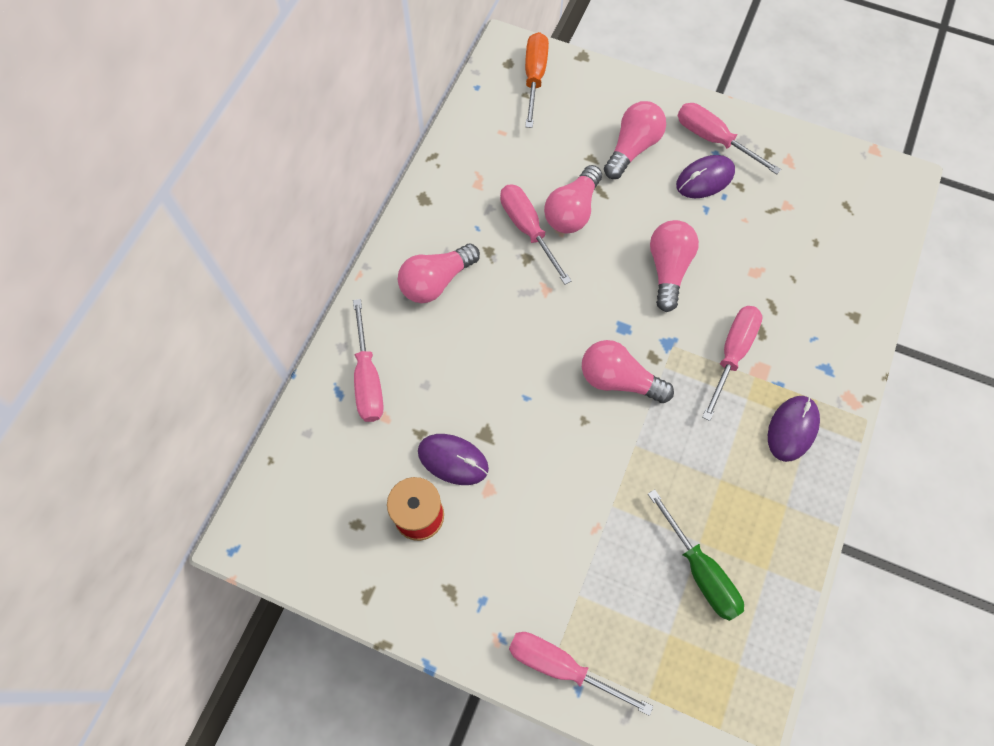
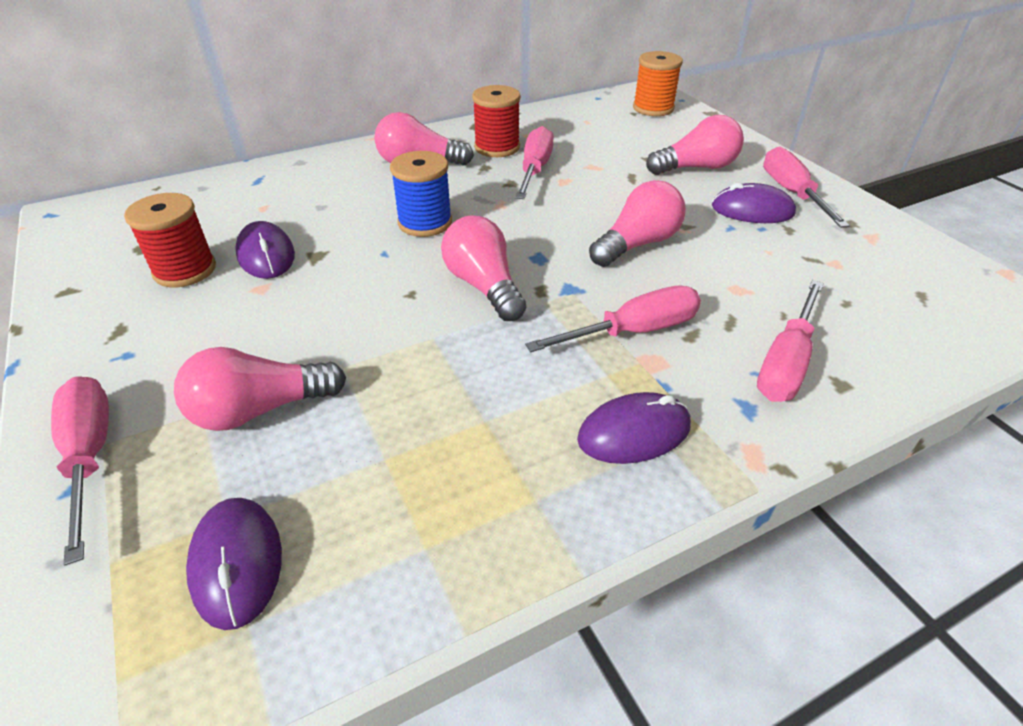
camera: 40 degrees right, 25 degrees down
pink screwdriver [353,299,384,422] -> pink screwdriver moved to [757,280,824,402]
orange screwdriver [525,32,549,128] -> orange spool [633,51,683,116]
pink light bulb [544,165,602,233] -> pink light bulb moved to [174,347,346,431]
green screwdriver [648,489,744,621] -> none
none -> purple mouse [186,498,282,630]
none -> blue spool [390,151,452,237]
none -> red spool [472,85,520,157]

